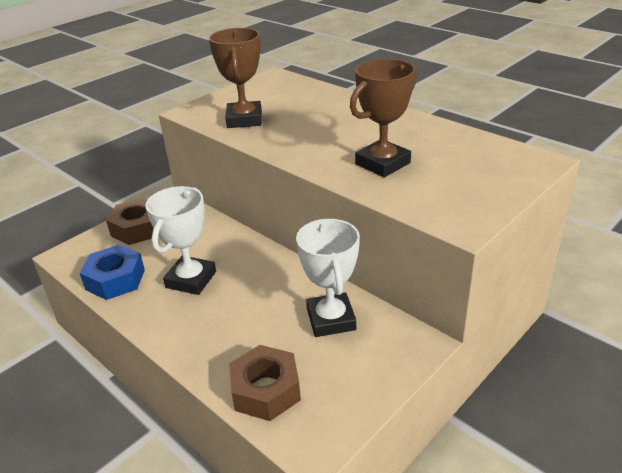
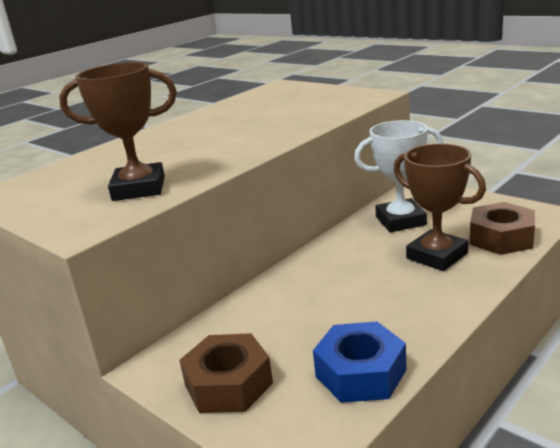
camera: 90 degrees left, 10 degrees down
white trophy [146,186,216,295] -> none
brown trophy [350,59,417,177] -> brown trophy moved to [394,144,486,271]

